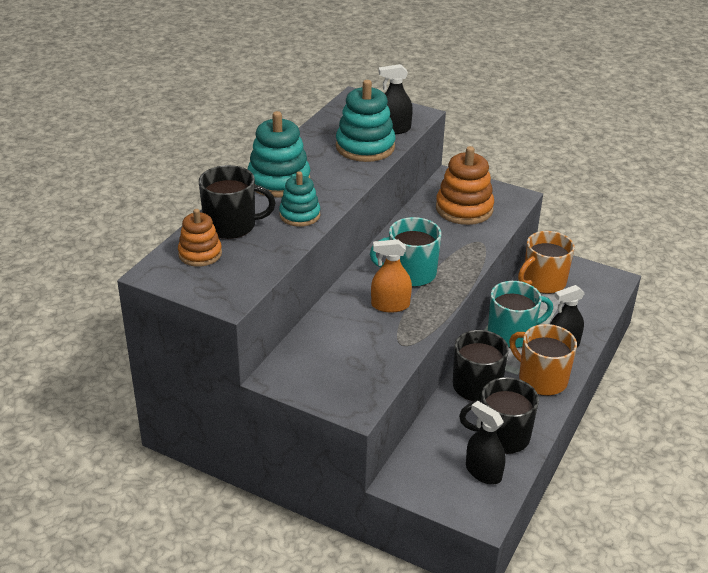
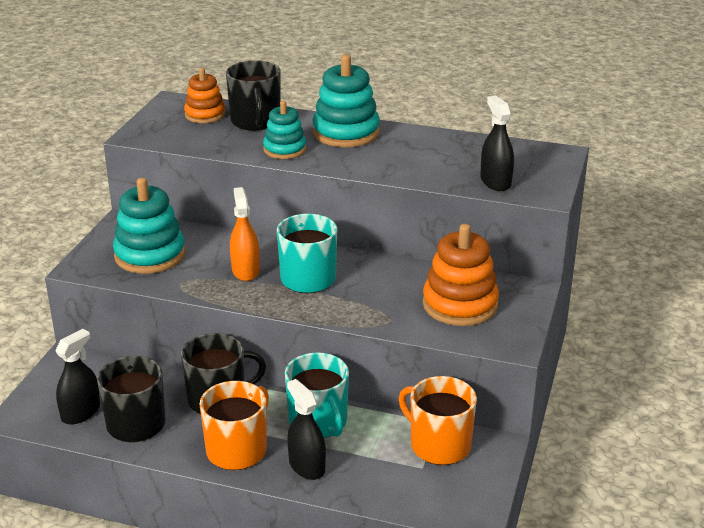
camera: 80 degrees right, 5 degrees down
turquoise stacking toy [336,80,395,162] -> turquoise stacking toy moved to [113,178,185,274]

